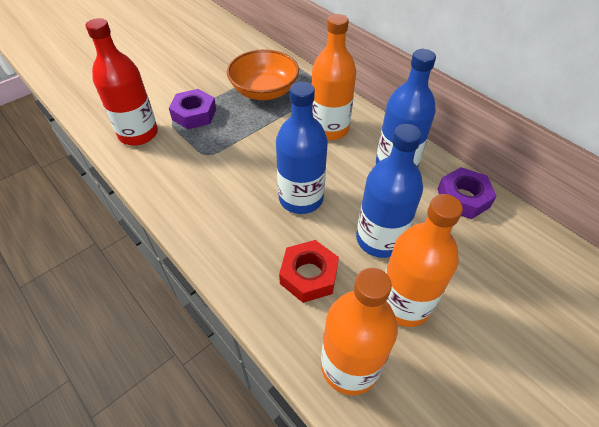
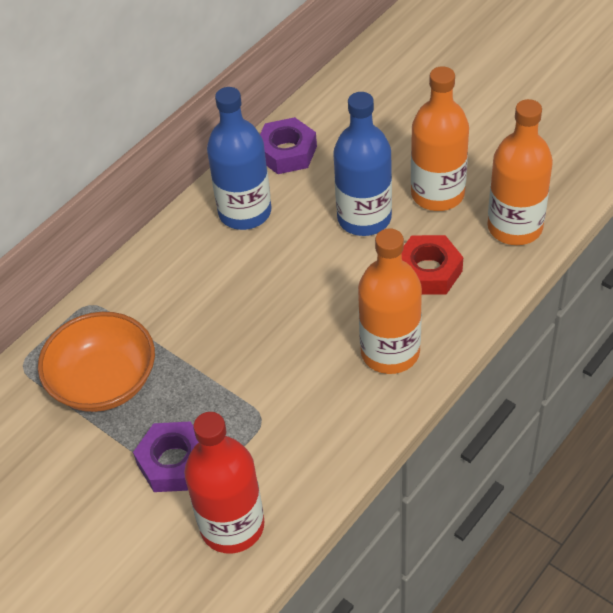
camera: 95 degrees left, 0 degrees up
blue bottle [276,82,328,214] -> none
orange bottle [312,14,356,140] -> orange bottle moved to [358,228,422,374]

